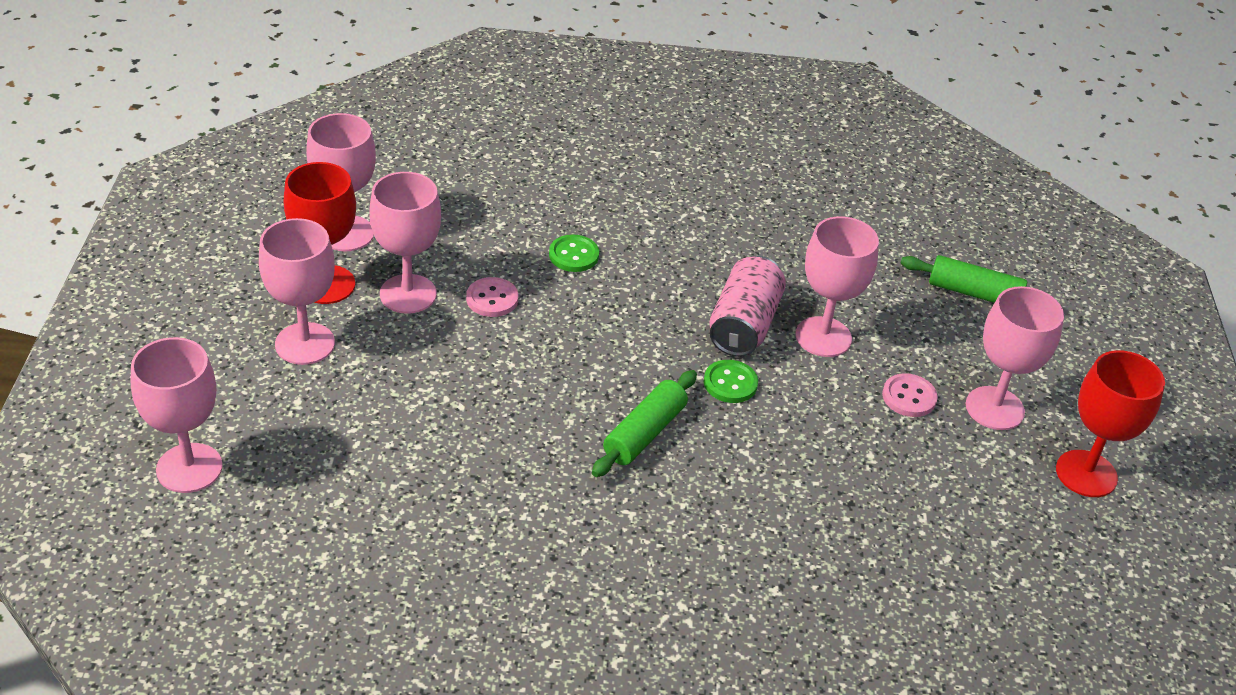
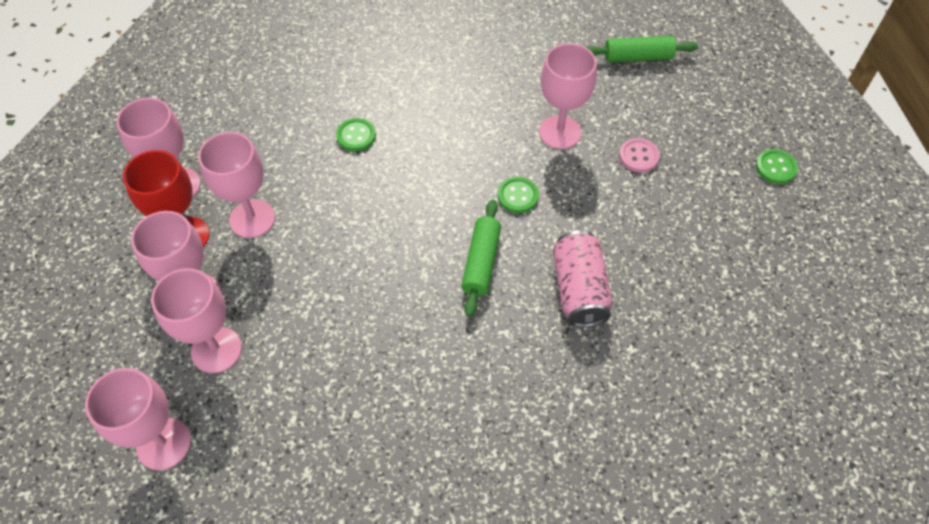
camera: 20 degrees left, 15 degrees up
pink button [466,277,518,317] -> none
pink can [709,255,786,357] -> pink can moved to [553,230,613,327]
pink goblet [966,286,1064,430] -> pink goblet moved to [151,268,242,373]
red goblet [1056,350,1165,497] -> green button [756,149,798,184]

